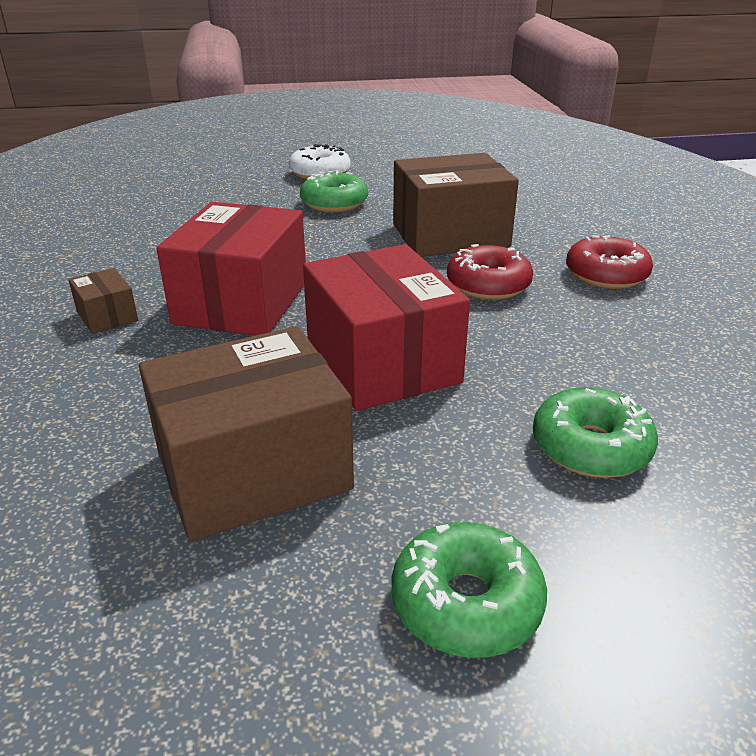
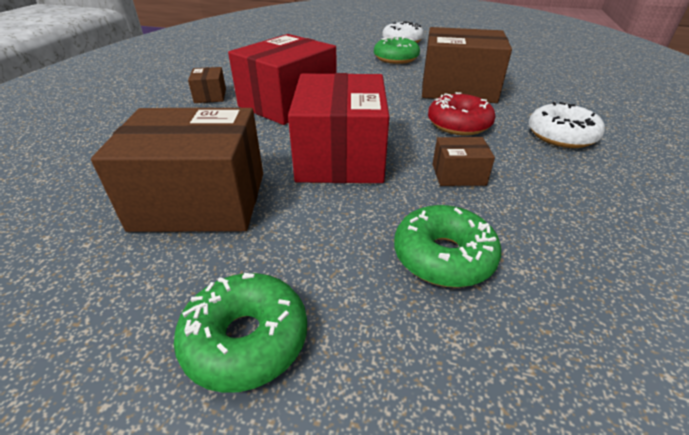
camera: 25 degrees right, 5 degrees up
red donut [566,235,653,289] -> white donut [529,102,605,148]
none -> brown box [433,137,495,186]

